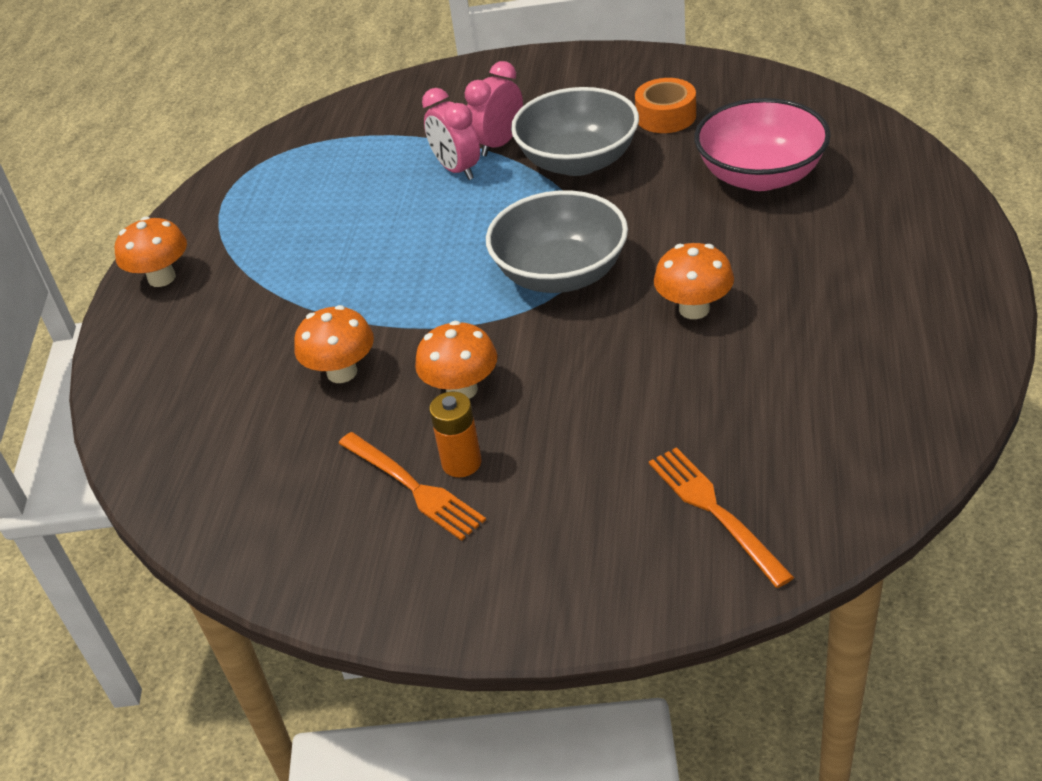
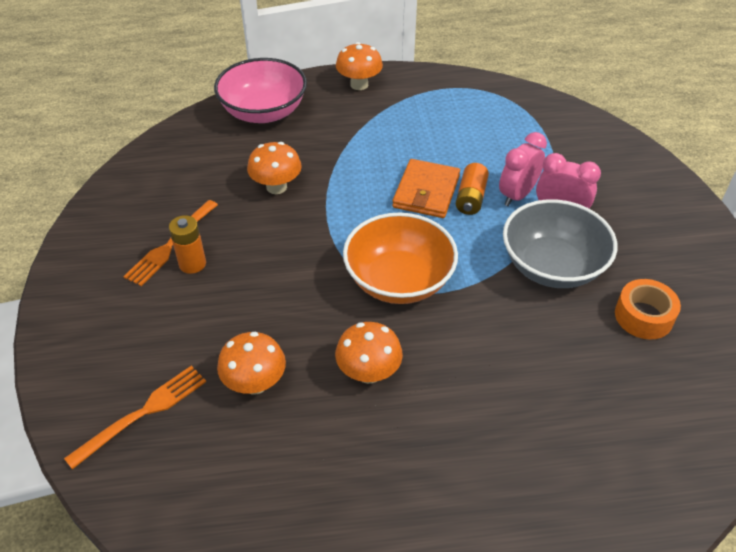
camera: 70 degrees right, 5 degrees up
orange mushroom [415,321,497,399] -> orange mushroom moved to [217,332,286,395]
grey bowl [486,190,628,293] -> orange bowl [343,213,458,304]
pink bowl [694,98,831,191] -> pink bowl moved to [214,58,307,123]
none -> orange wallet [392,159,460,218]
none -> orange battery [456,163,489,215]

